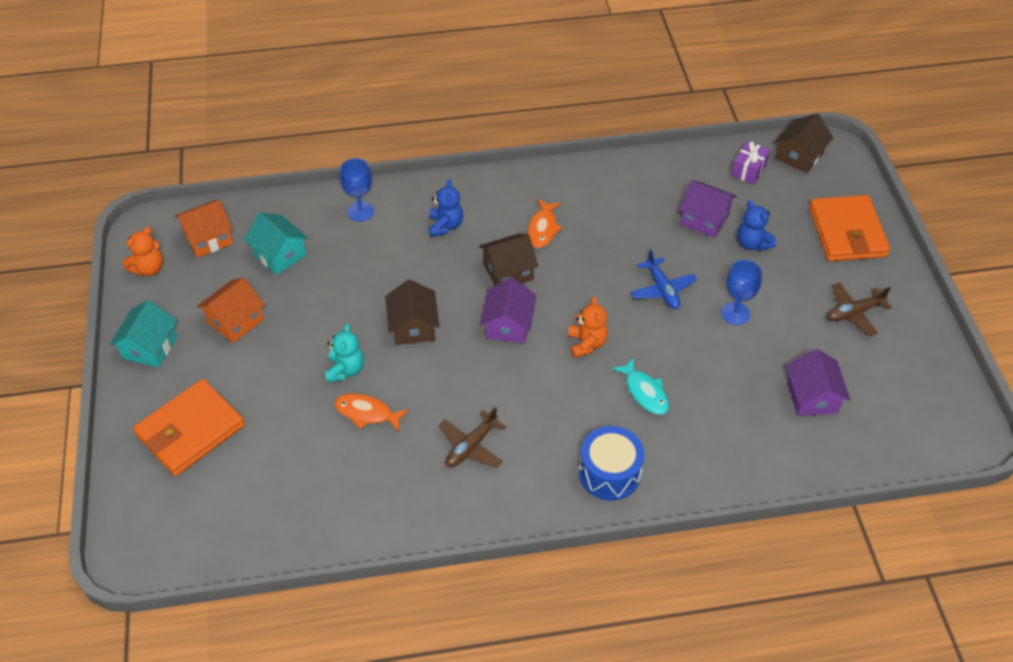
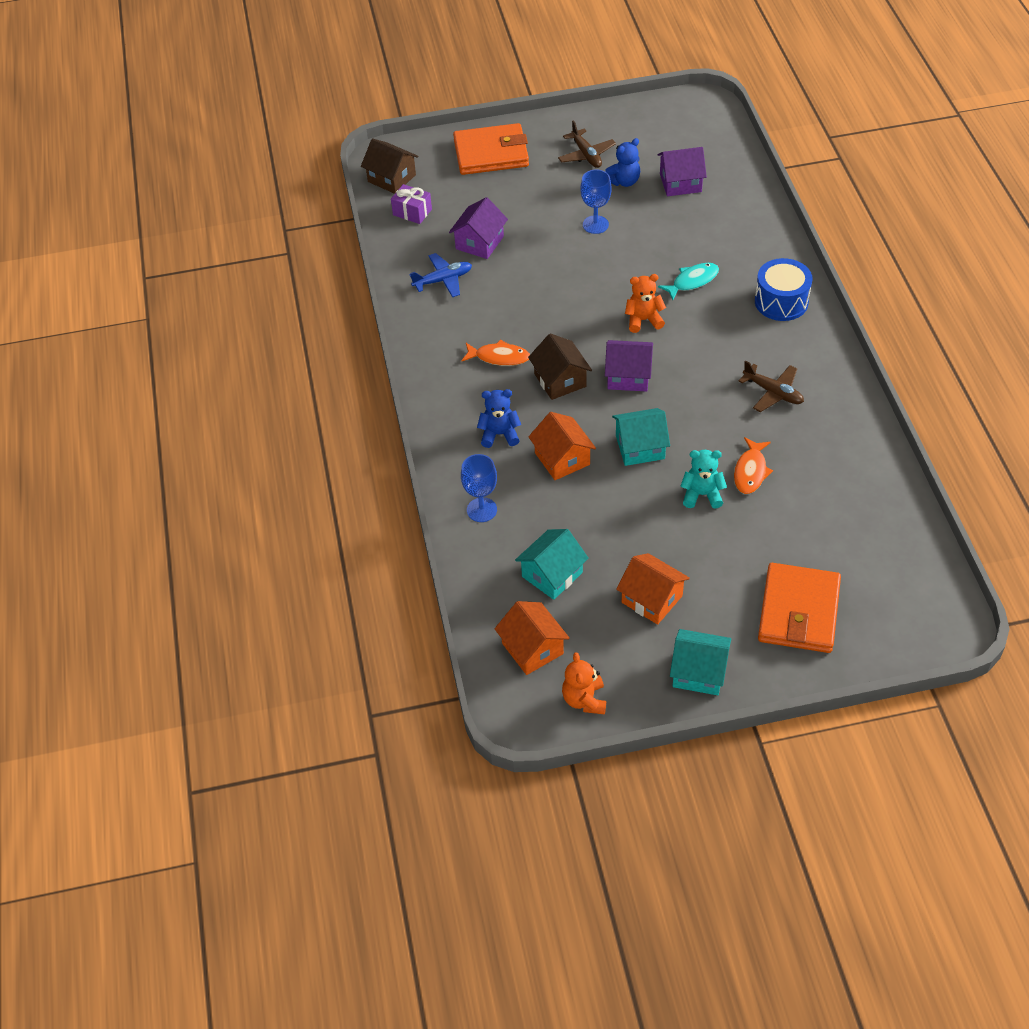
camera: 90 degrees left, 0 degrees up
orange teddy bear [122,227,163,276] -> orange teddy bear turned 135 degrees counterclockwise [562,652,606,715]
orange wallet [133,379,245,476] -> orange wallet turned 60 degrees clockwise [758,563,841,653]
brown house [385,279,439,345] -> turquoise house [612,408,670,466]
blue plane [631,249,697,309] -> blue plane moved to [410,253,472,297]
blue teddy bear [737,201,776,251] -> blue teddy bear moved to [605,138,640,187]
none -> orange house [528,412,596,480]

